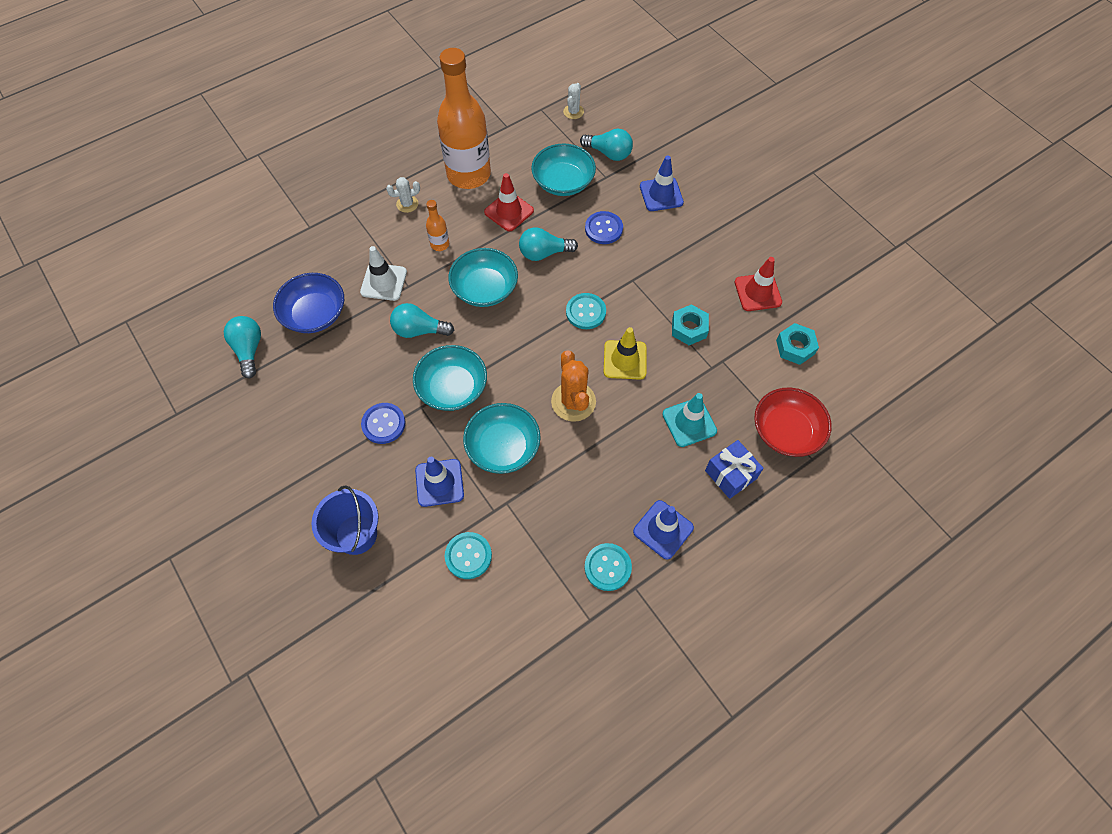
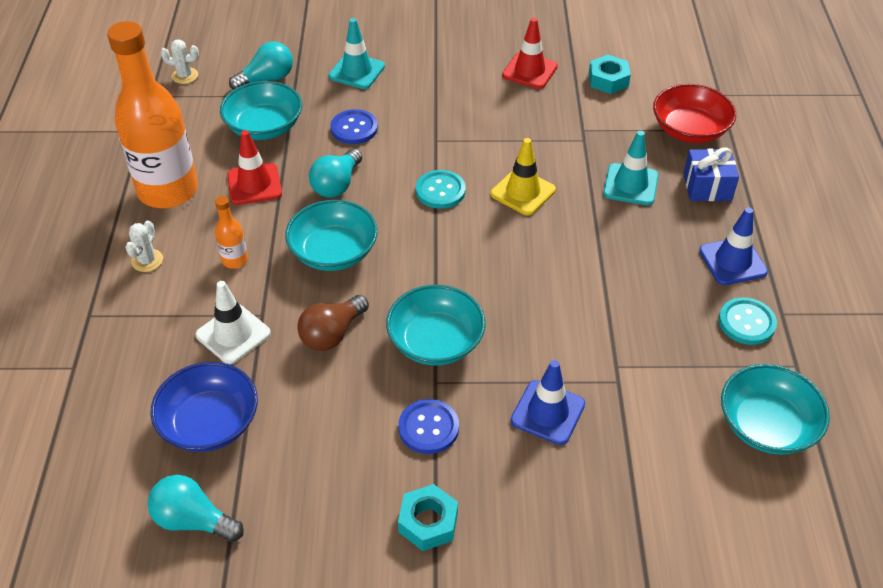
camera: 55 degrees left, 15 degrees down
blue bucket [312,485,378,555] -> none
turquoise light bulb [390,303,454,338] -> brown light bulb [297,295,369,351]
turquoise button [444,532,492,579] -> none
turquoise bowl [463,403,541,474] -> turquoise bowl moved to [721,364,830,455]
orange cactus [551,350,596,422] -> none
white cactus [563,83,584,119] -> white cactus turned 45 degrees counterclockwise [160,39,199,84]
blue traffic cone [640,155,684,211] -> turquoise traffic cone [329,18,385,89]
turquoise nut [672,304,709,345] -> turquoise nut moved to [398,484,458,551]

